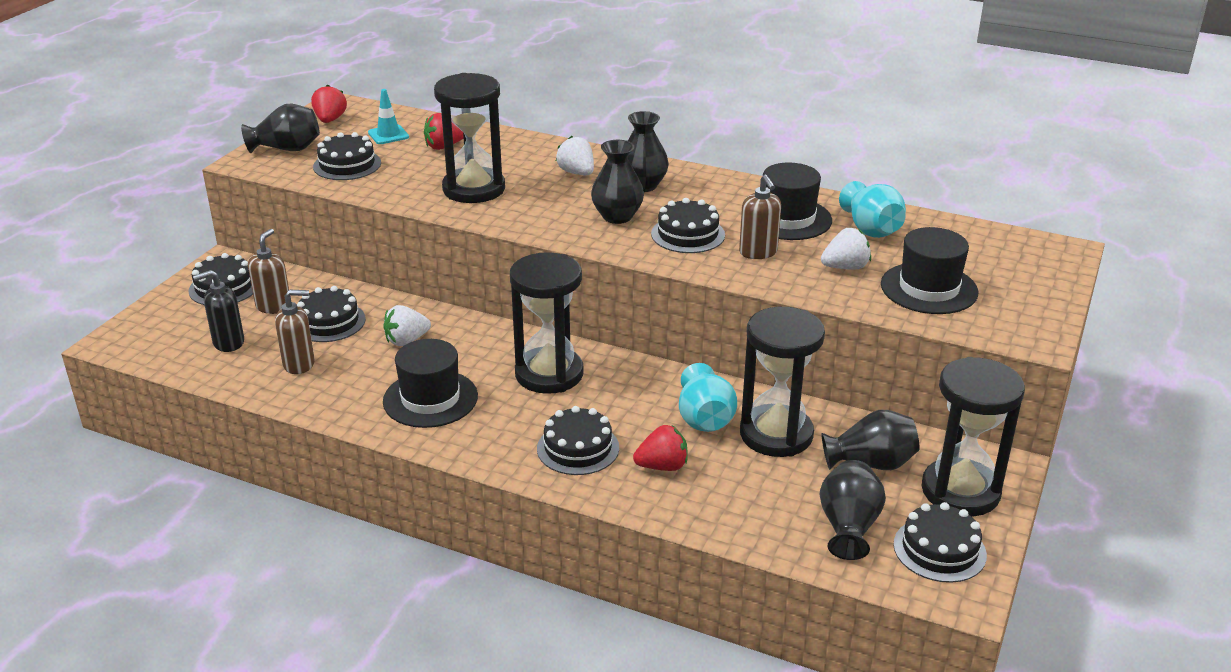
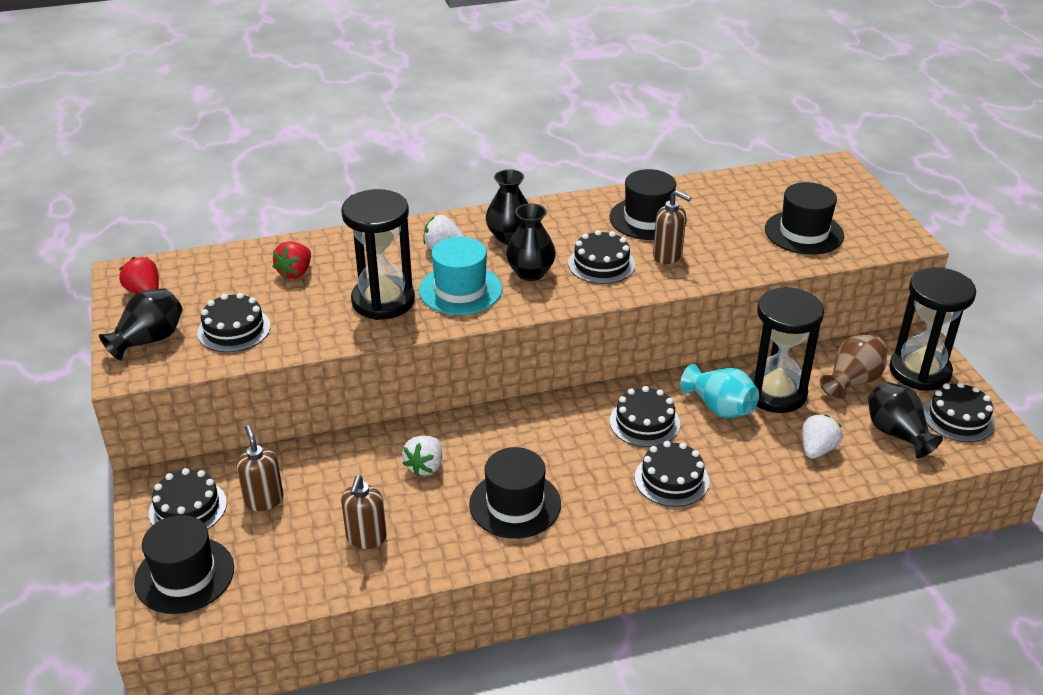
camera: 40 degrees left, 5 degrees up
black soap dispenser [193,270,244,352] -> none
brown soap dispenser [275,290,315,374] -> brown soap dispenser turned 150 degrees clockwise [341,475,387,549]
black cake [297,286,366,342] -> black cake moved to [610,386,680,447]
turquoise traffic cone [368,89,409,144] -> none
black hourglass [510,252,584,394] -> none
red strawberry [633,425,688,471] -> none
white strawberry [821,228,871,270] -> white strawberry moved to [802,414,843,459]
black vase [821,410,920,470] -> brown vase [820,334,888,400]
turquoise vase [839,181,906,238] -> none
none -> black hat [134,515,234,614]
none -> turquoise hat [419,236,502,315]

